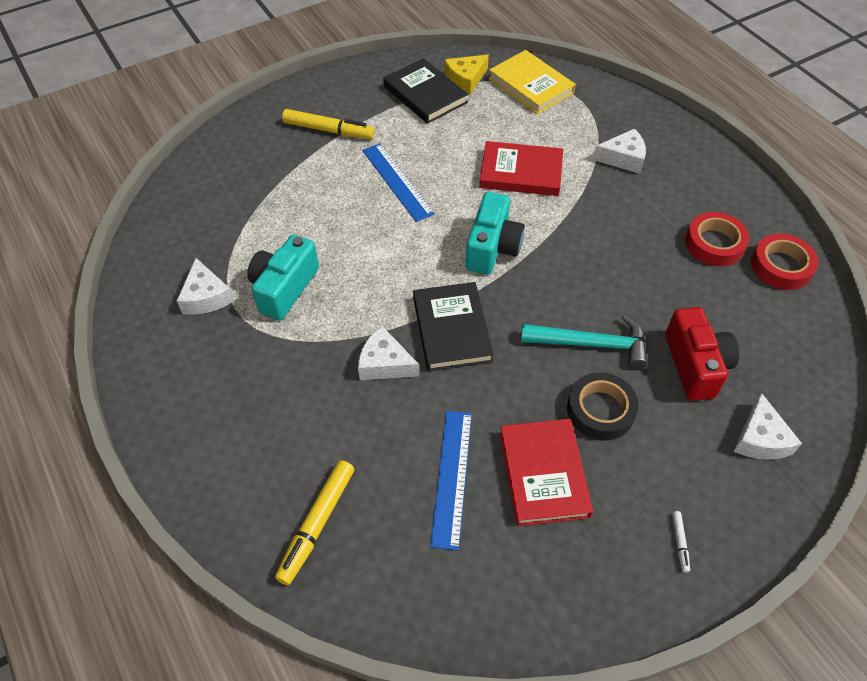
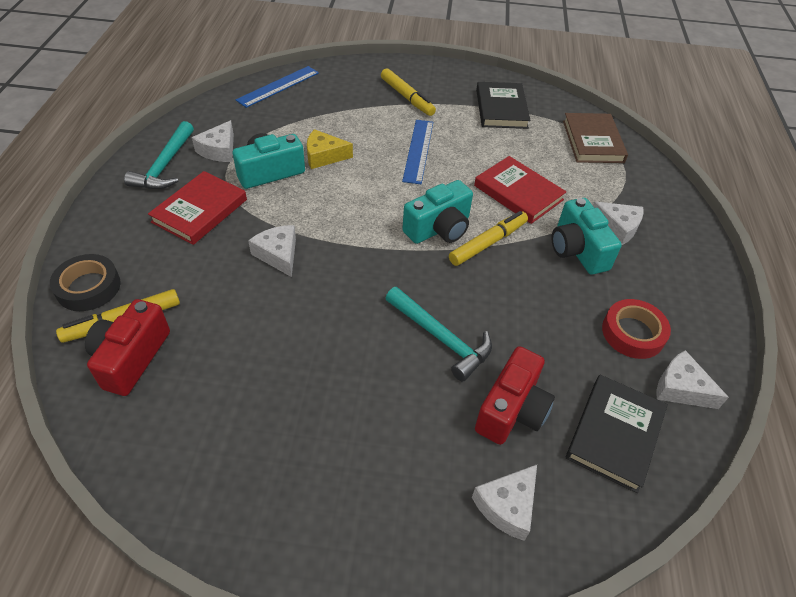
camera: 35 degrees right, 5 degrees down
black book [413,282,494,371] -> black book moved to [566,375,668,493]
blue ruler [430,411,472,550] -> blue ruler moved to [236,66,319,108]
yellow cheese [444,54,489,95] -> yellow cheese moved to [307,129,353,169]
yellow book [489,50,576,114] -> brown book [563,113,628,163]
red book [500,419,593,526] -> red book moved to [148,171,247,245]
black tape [567,372,639,441] -> black tape moved to [50,254,121,311]
white marker [672,511,690,573] -> none
red tape [751,234,818,290] -> white cheese [657,350,729,409]
none -> red camera [85,299,170,396]
none -> turquoise hammer [124,121,194,189]
none -> yellow marker [449,211,528,266]
none -> turquoise camera [551,198,622,275]

